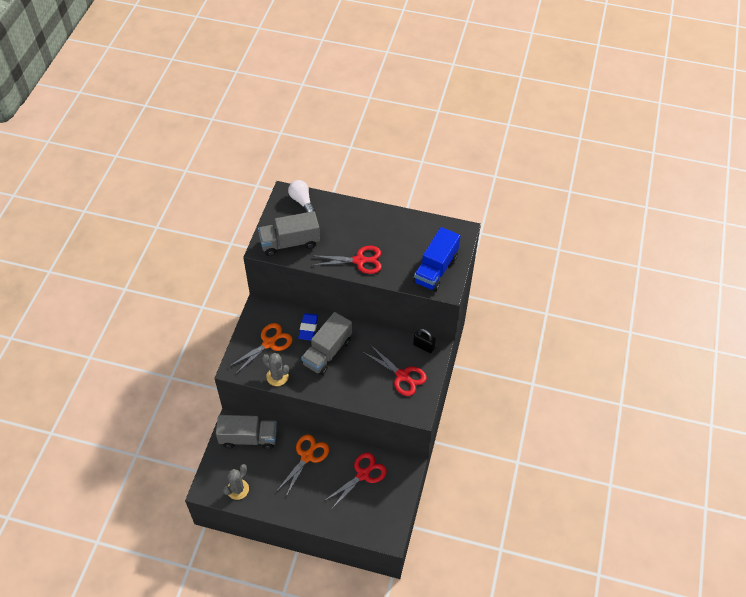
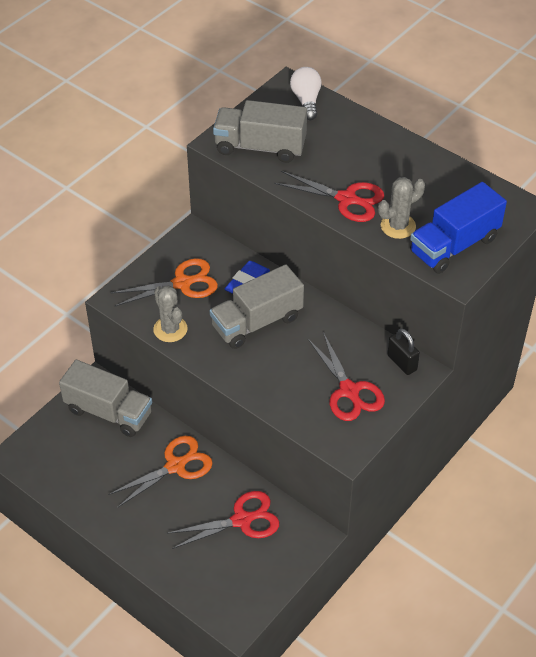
camera: 25 degrees right, 5 degrees down
grey cactus [223,464,249,500] -> grey cactus moved to [378,177,425,239]

